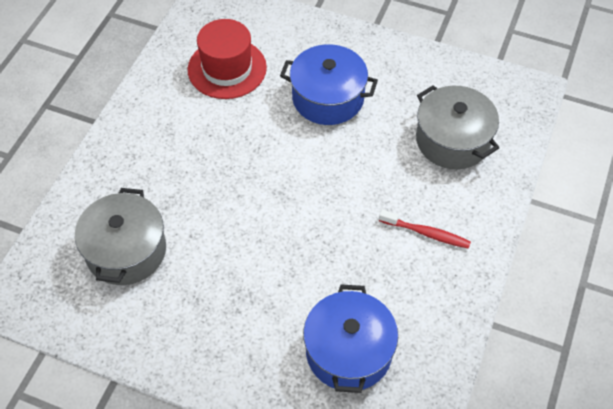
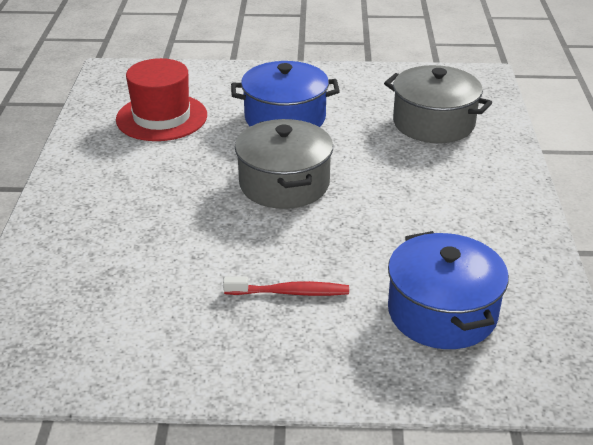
camera: 20 degrees left, 20 degrees down
grey pot [75,188,166,285] -> grey pot moved to [235,119,333,209]
red toothbrush [379,210,471,249] -> red toothbrush moved to [223,276,349,296]

